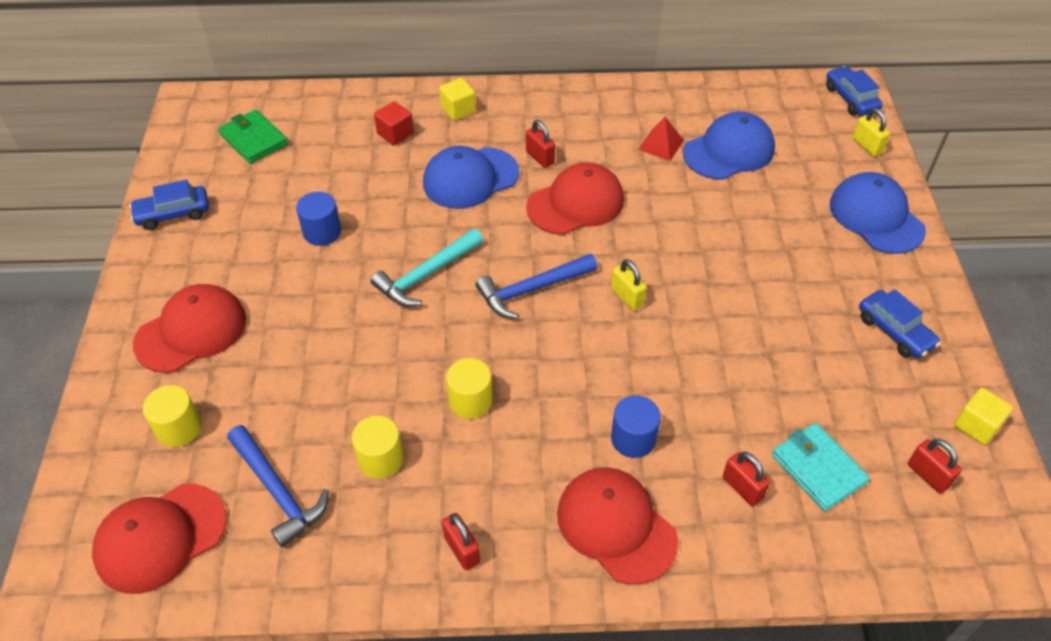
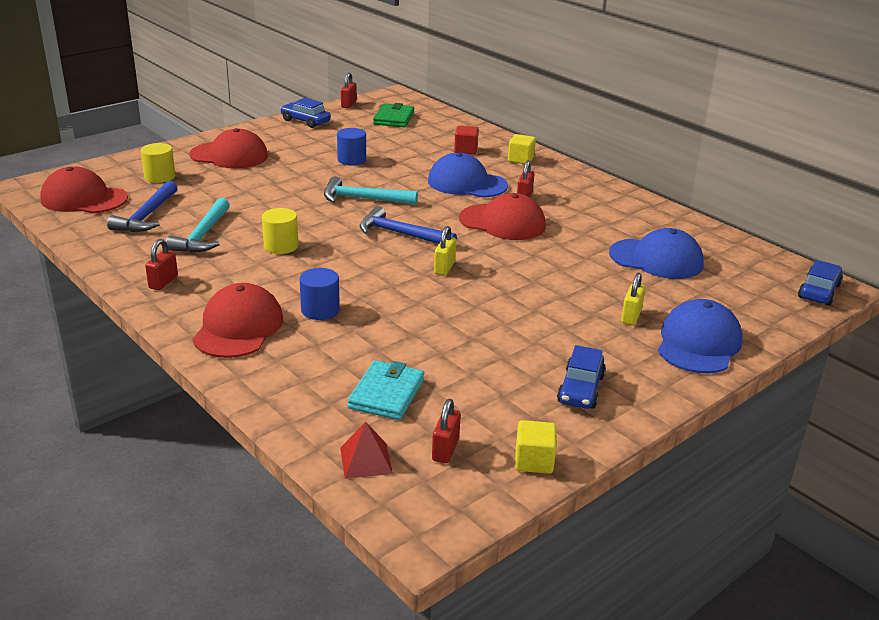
camera: 50 degrees right, 20 degrees down
yellow cylinder [352,416,404,479] -> turquoise hammer [166,198,230,253]
red pyramid [638,117,684,161] -> red pyramid moved to [340,422,393,479]
red padlock [723,452,770,506] -> red padlock moved to [341,73,357,108]
yellow padlock [852,108,890,156] -> yellow padlock moved to [621,273,646,325]

